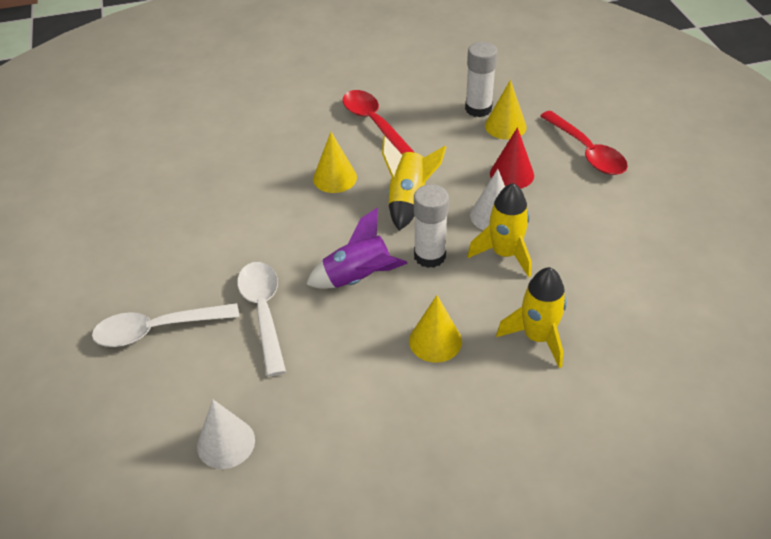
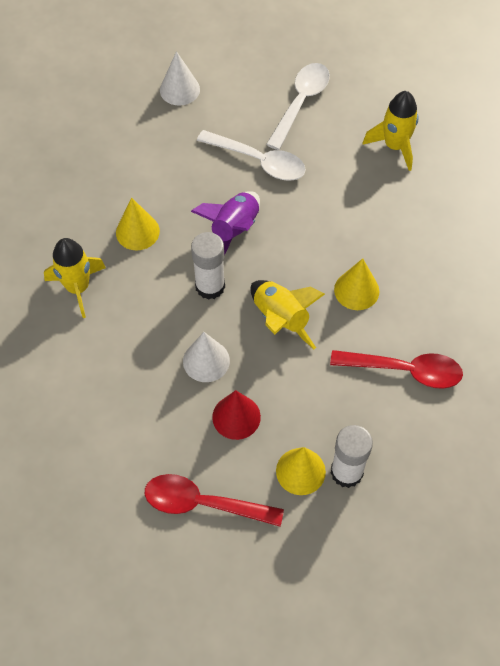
camera: 130 degrees right, 15 degrees up
yellow rocket [467,183,532,277] -> yellow rocket moved to [362,91,419,171]

